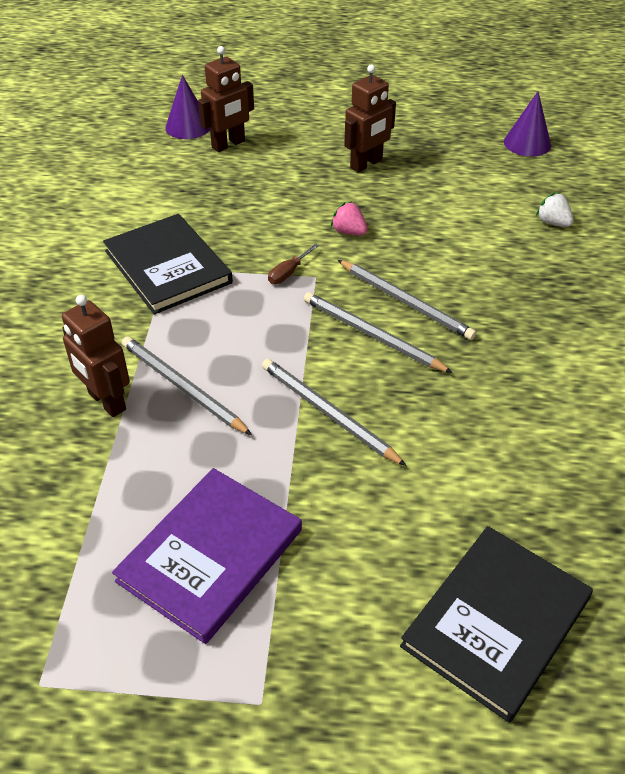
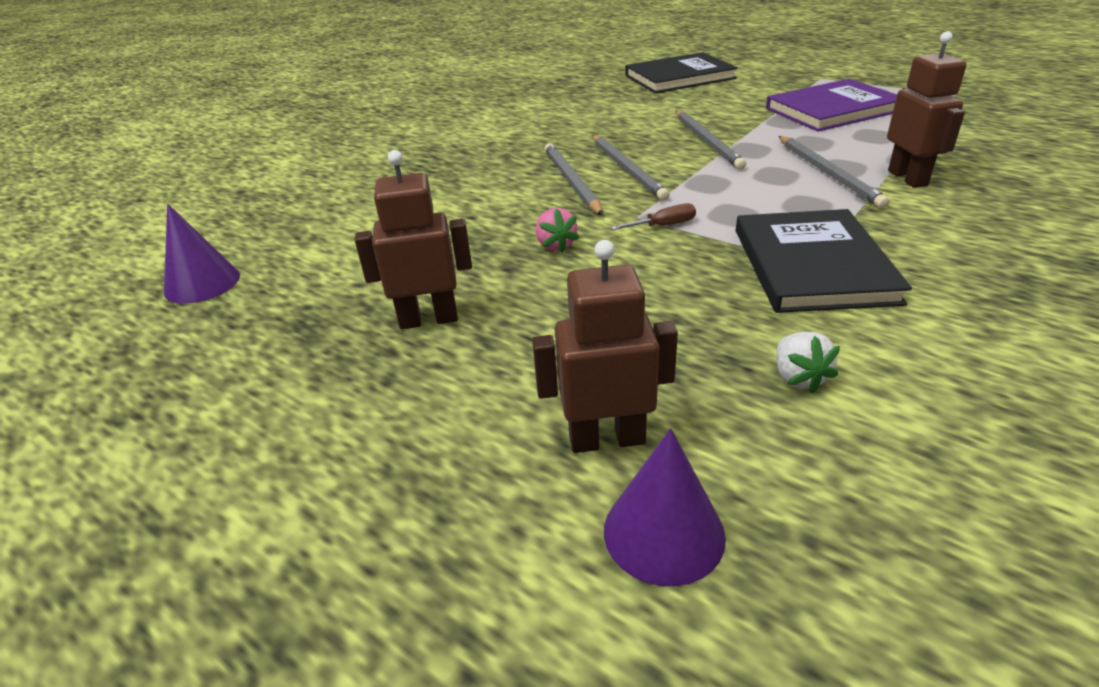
camera: 145 degrees left, 10 degrees down
white strawberry [536,193,574,227] -> white strawberry moved to [776,332,840,393]

